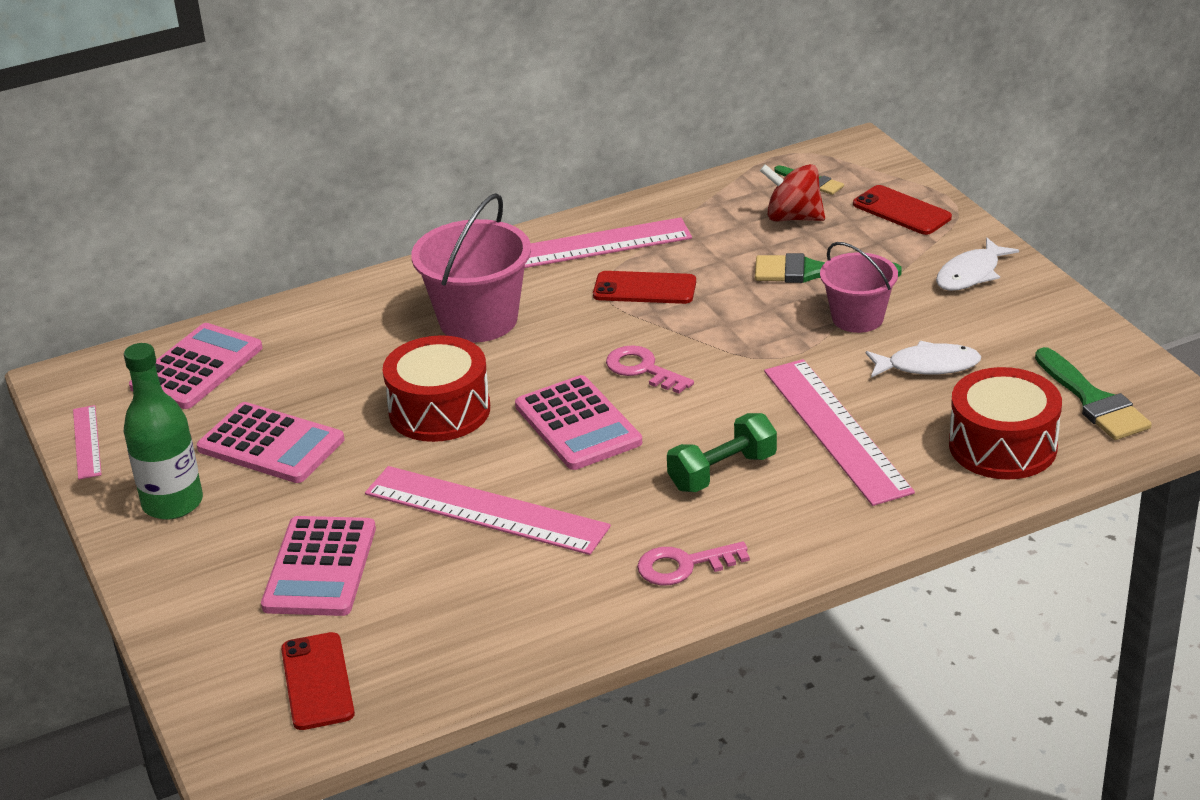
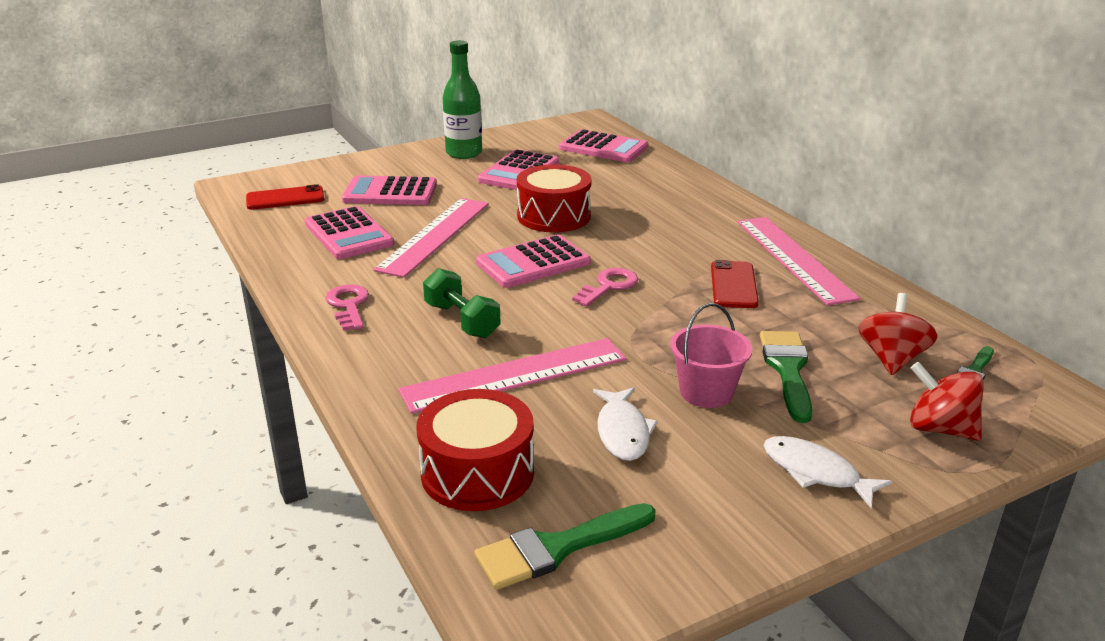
camera: 85 degrees right, 5 degrees down
pink ruler [73,405,102,480] -> none
pink bucket [411,193,531,343] -> none
red phone [853,185,952,235] -> red spinning top [910,362,984,441]
none -> pink calculator [305,206,394,259]

